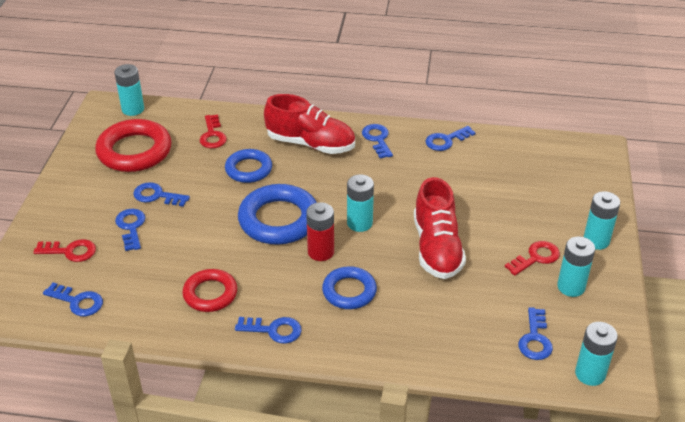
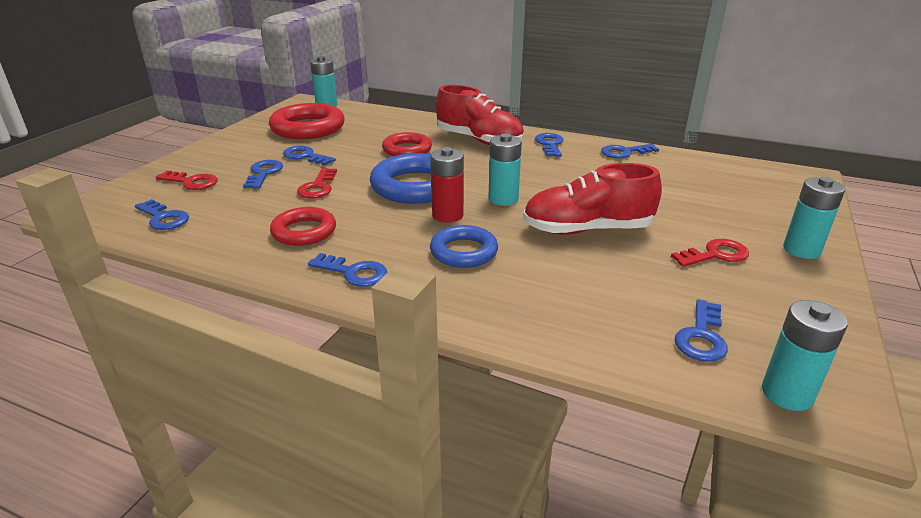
camera: 15 degrees right, 10 degrees down
red key [200,114,227,148] -> red key moved to [297,168,337,199]
blue ring [225,149,272,183] -> red ring [382,132,432,156]
red shoe [414,177,466,279] -> red shoe turned 75 degrees clockwise [523,163,662,234]
turquoise battery [557,237,595,297] -> none

